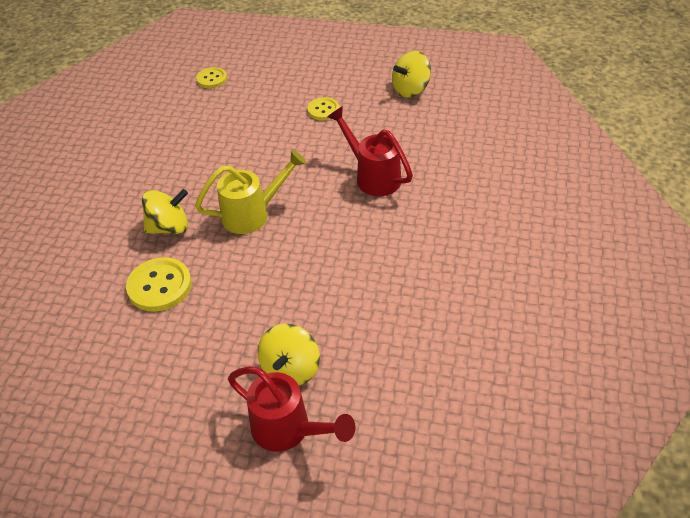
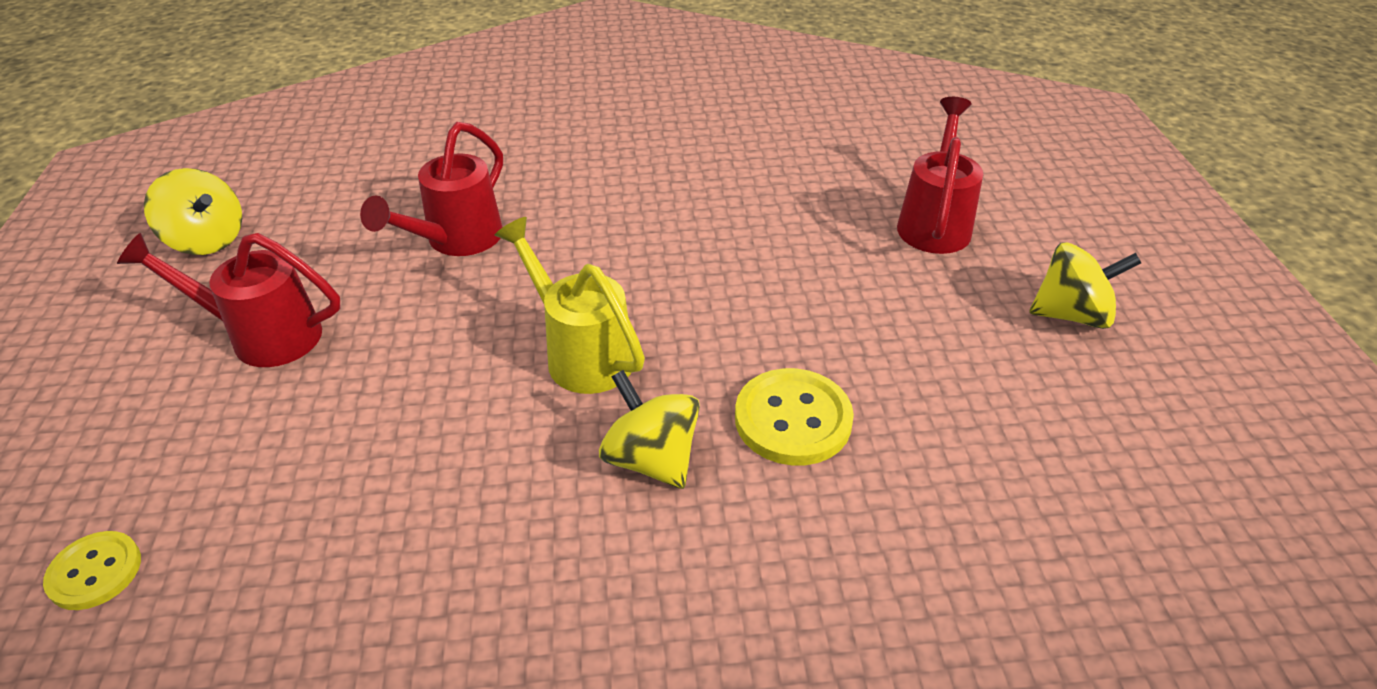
camera: 110 degrees left, 5 degrees down
yellow spinning top [258,324,320,385] -> yellow spinning top moved to [1029,242,1141,329]
yellow button [307,97,339,120] -> red watering can [117,233,341,367]

